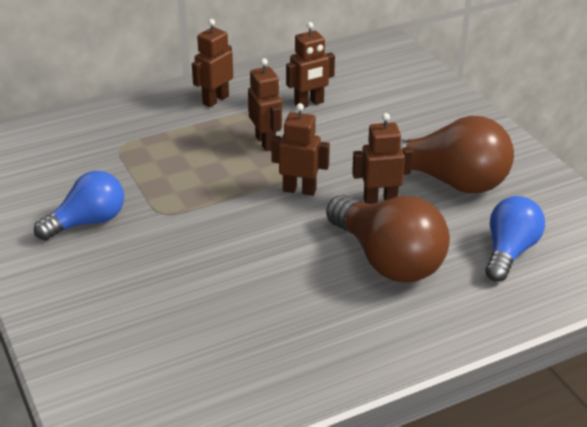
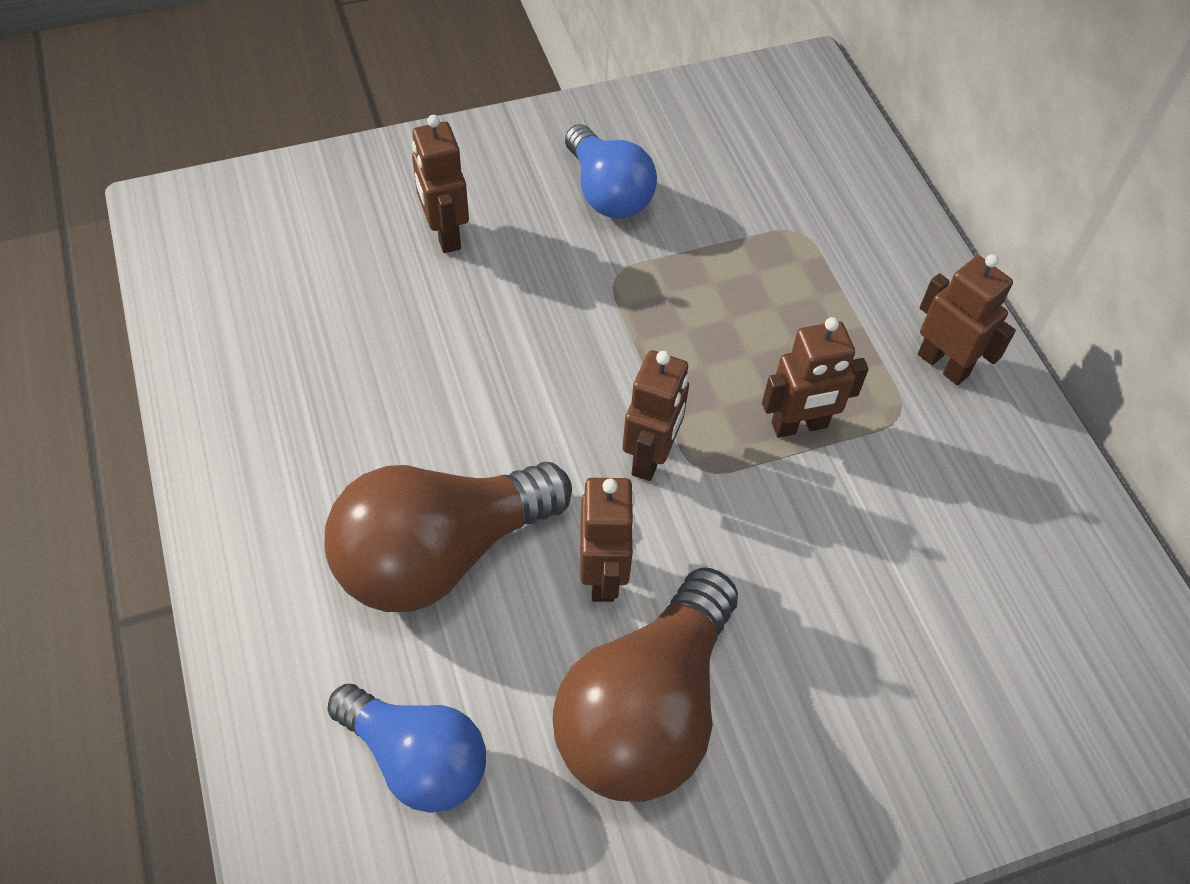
camera: 95 degrees right, 20 degrees up
brown robot [286,22,335,108] -> brown robot moved to [412,115,469,253]

